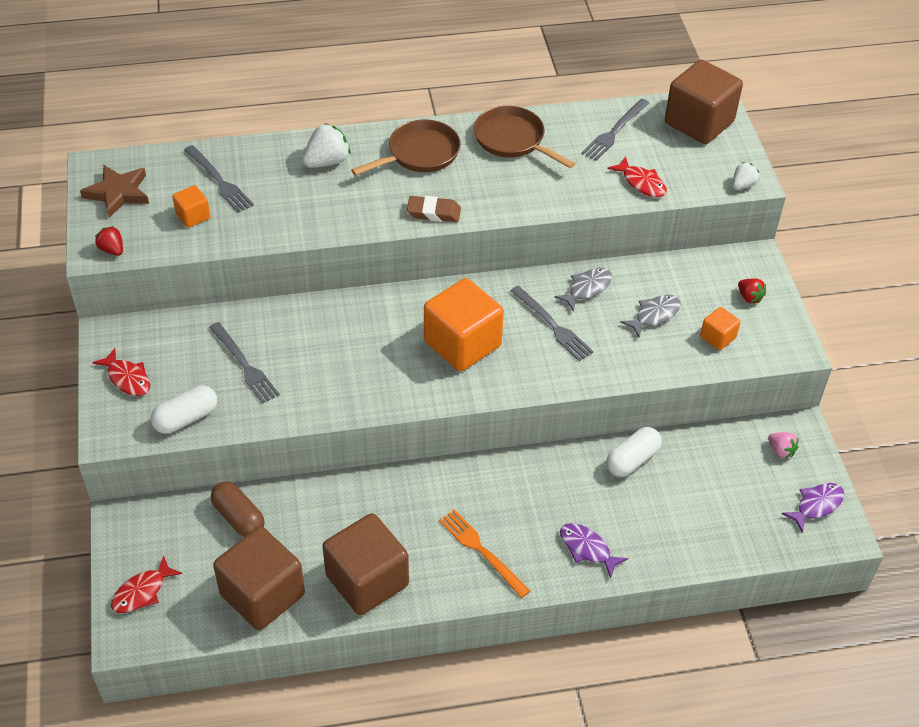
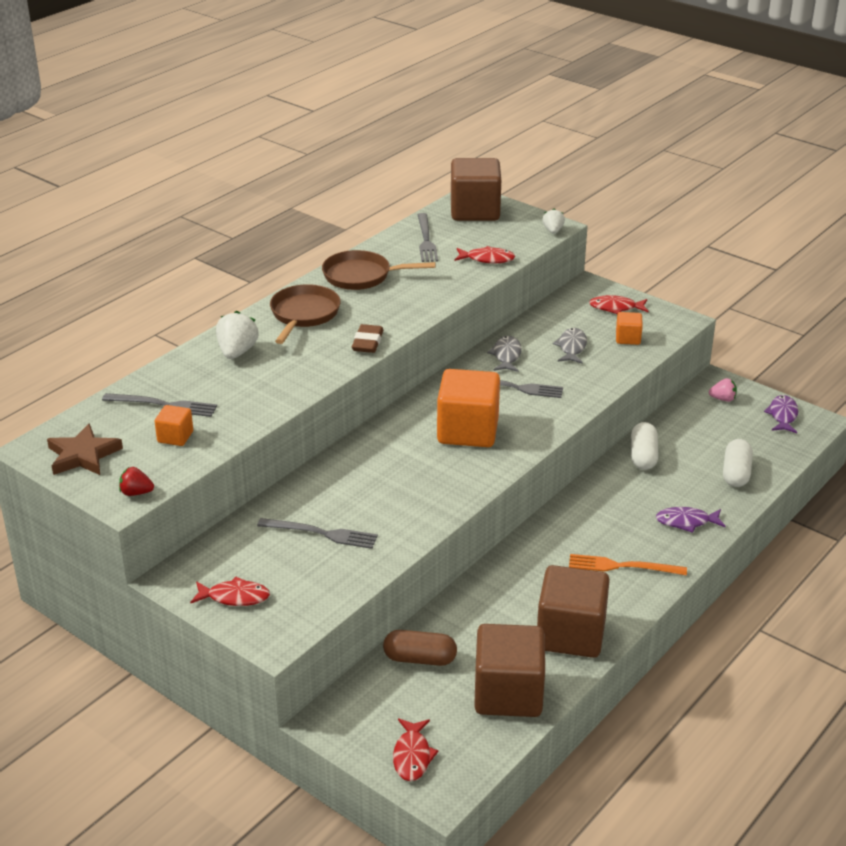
camera: 40 degrees left, 15 degrees down
white capsule [151,386,217,434] -> white capsule moved to [723,439,753,487]
brown eraser [407,196,461,222] -> brown eraser turned 45 degrees counterclockwise [352,324,384,353]
red strawberry [738,279,766,303] -> red fish [589,295,648,314]

